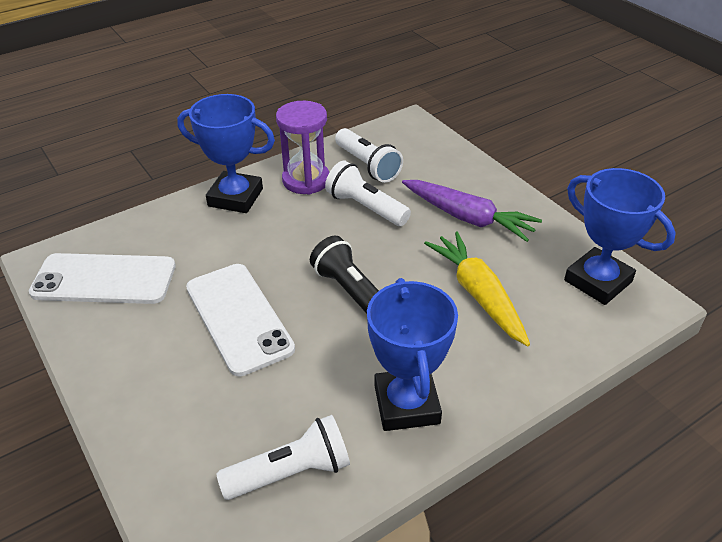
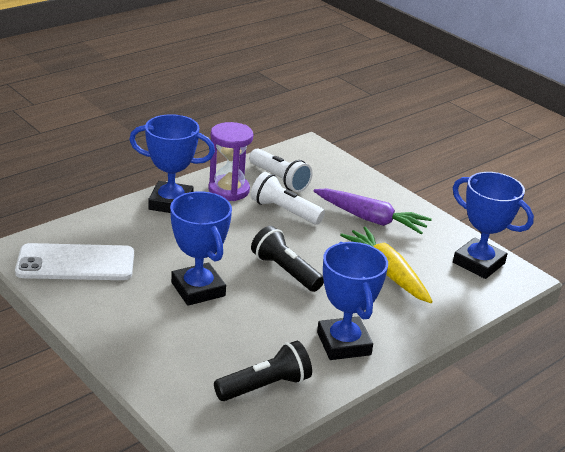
camera: 10 degrees left, 10 degrees down
white phone [186,264,295,377] -> blue trophy [170,191,232,306]
white flashlight [216,415,350,500] -> black flashlight [214,341,312,401]

